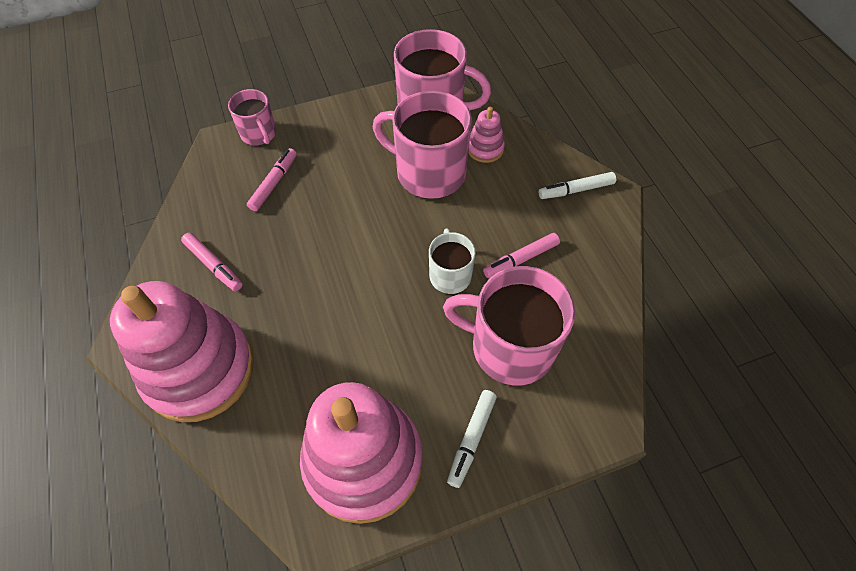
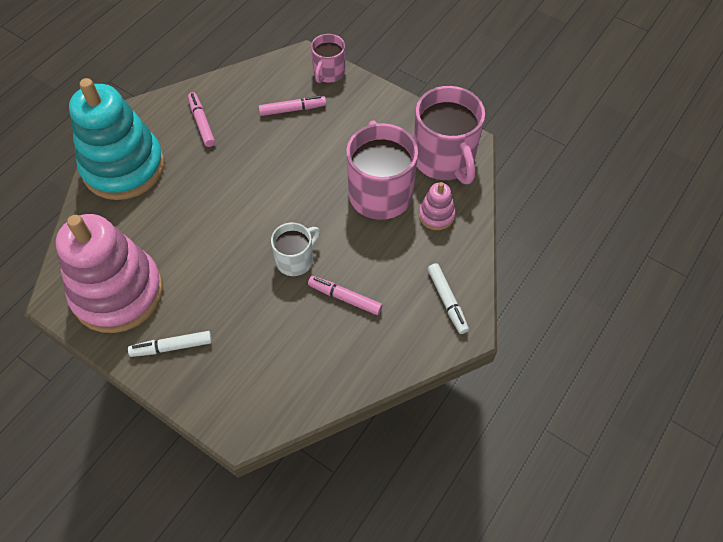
camera: 55 degrees right, 0 degrees up
pink stacking toy [110,281,254,422] -> turquoise stacking toy [69,78,164,200]
pink marker [181,233,242,291] -> pink marker turned 150 degrees clockwise [188,92,215,147]
pink mug [443,266,575,386] -> none
white marker [539,172,616,199] -> white marker turned 150 degrees counterclockwise [428,263,469,334]

